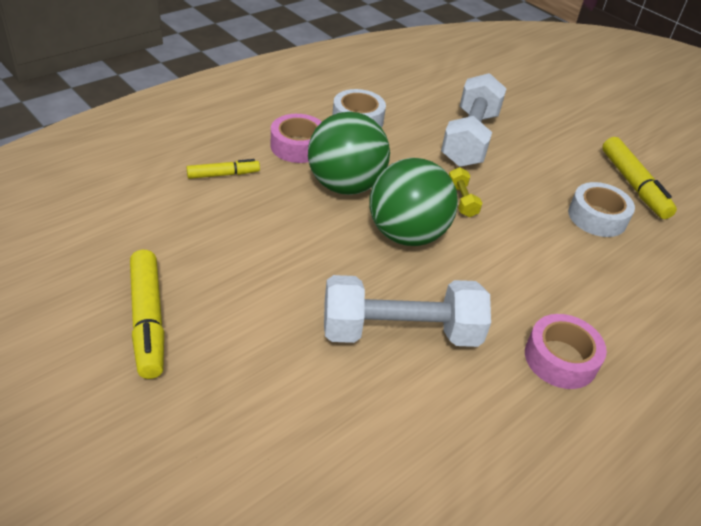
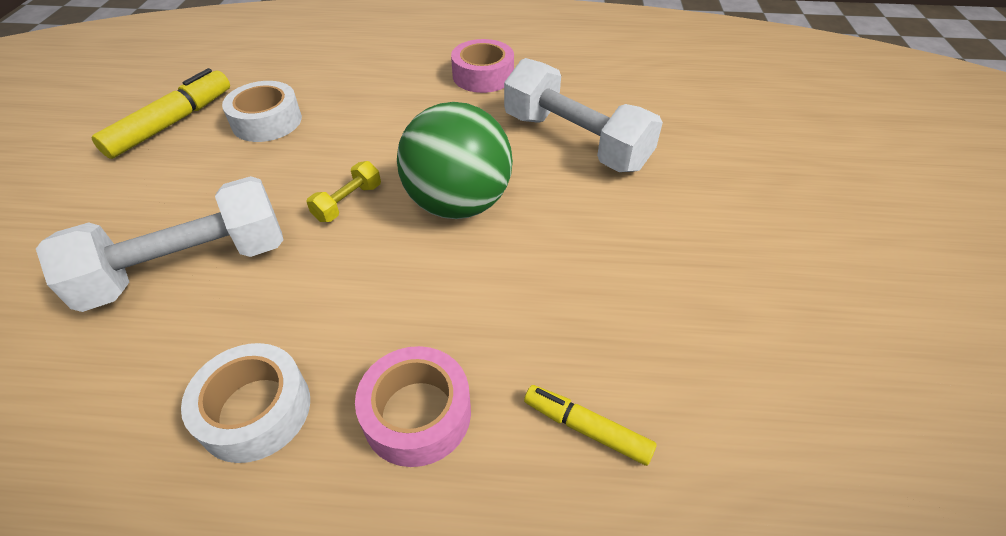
camera: 130 degrees left, 5 degrees up
yellow marker [130,250,164,379] -> none
green ball [308,112,390,195] -> none

